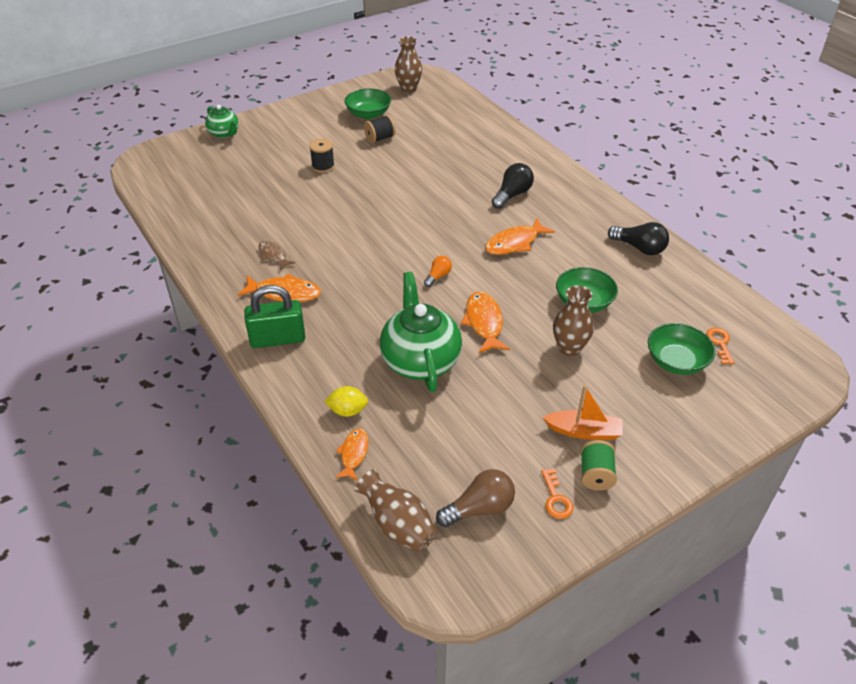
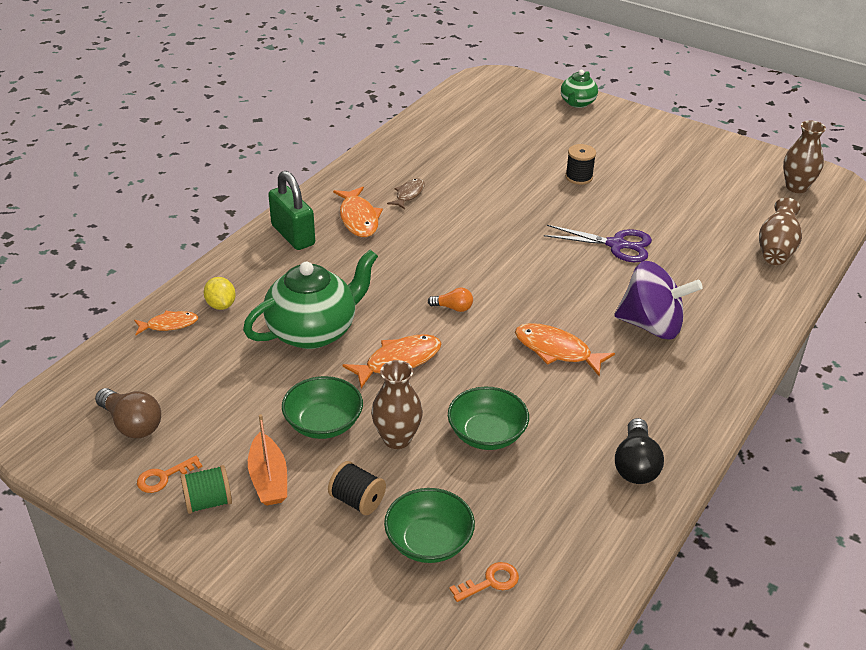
camera: 65 degrees right, 5 degrees down
green bowl [345,88,391,119] -> green bowl moved to [282,376,363,439]
brown vase [355,469,437,552] -> brown vase moved to [759,198,802,265]
black spool [364,115,396,143] -> black spool moved to [328,461,386,515]
black light bulb [492,163,534,209] -> purple spinning top [614,261,703,339]
none -> purple scissors [544,225,652,262]

